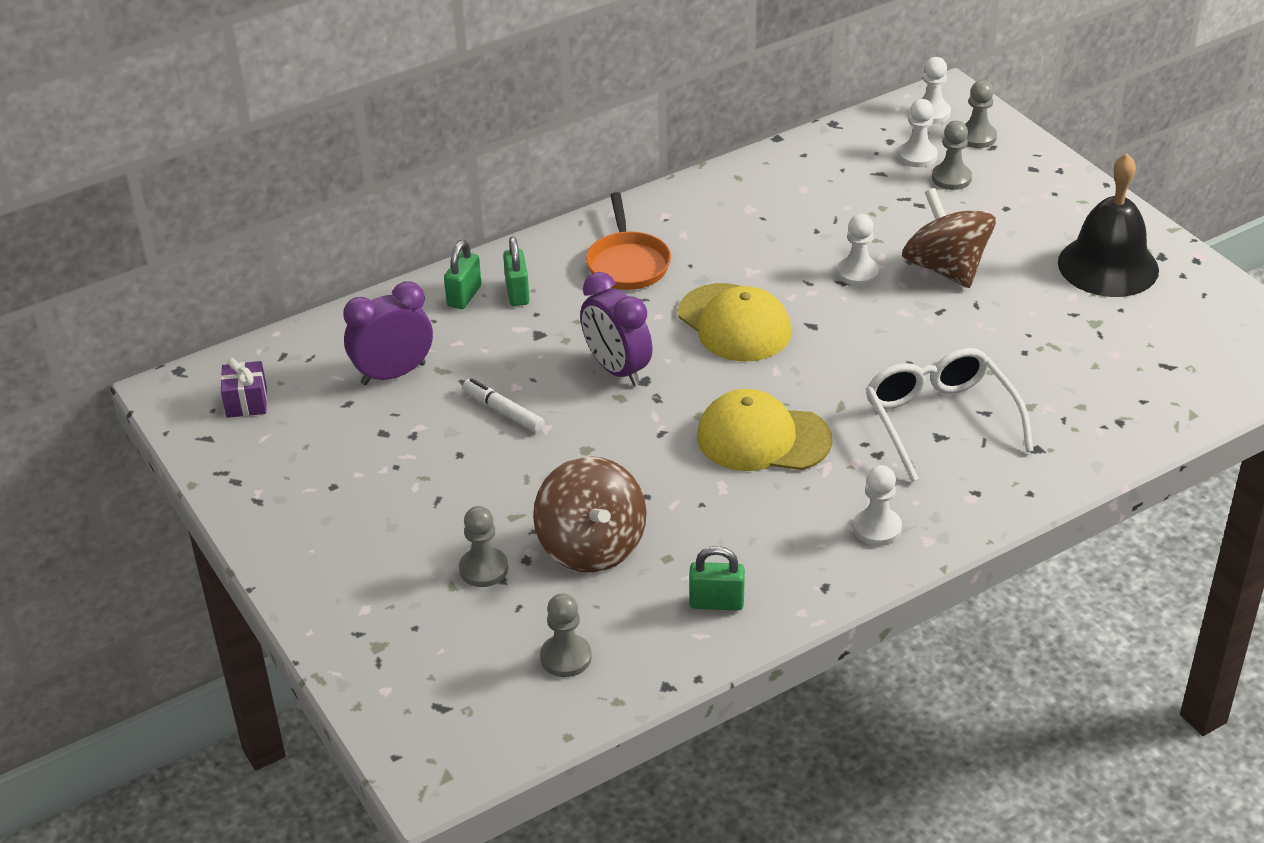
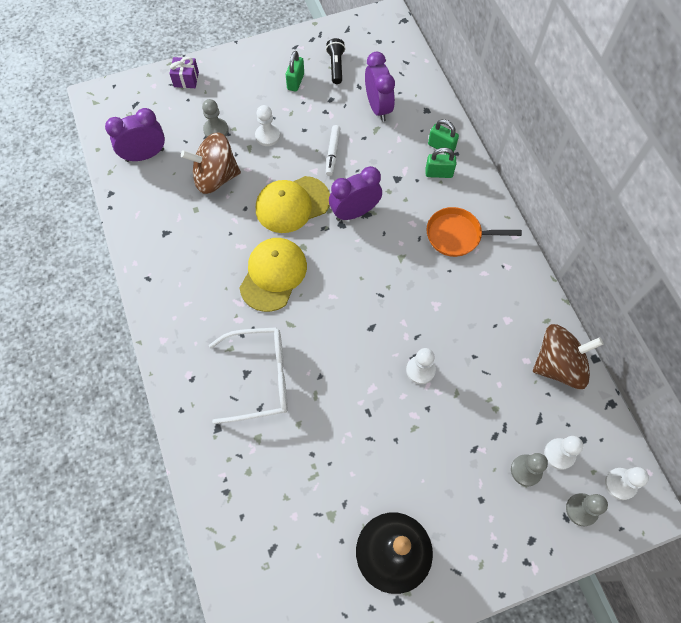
camera: 100 degrees right, 25 degrees up
purple gift [221,358,267,418] -> purple gift moved to [169,57,199,88]
white marker [463,378,545,433] -> white marker turned 135 degrees clockwise [326,125,341,176]
grey pawn [540,593,592,677] -> purple clock [105,108,165,162]
yellow cap [678,283,792,361] -> yellow cap moved to [256,176,330,233]
green padlock [689,546,745,611] -> green padlock moved to [286,51,304,92]
white pawn [853,465,902,546] -> white pawn moved to [255,105,280,146]
brown spinning top [902,188,996,288] -> brown spinning top moved to [533,324,604,389]
none -> black flashlight [326,38,345,84]

